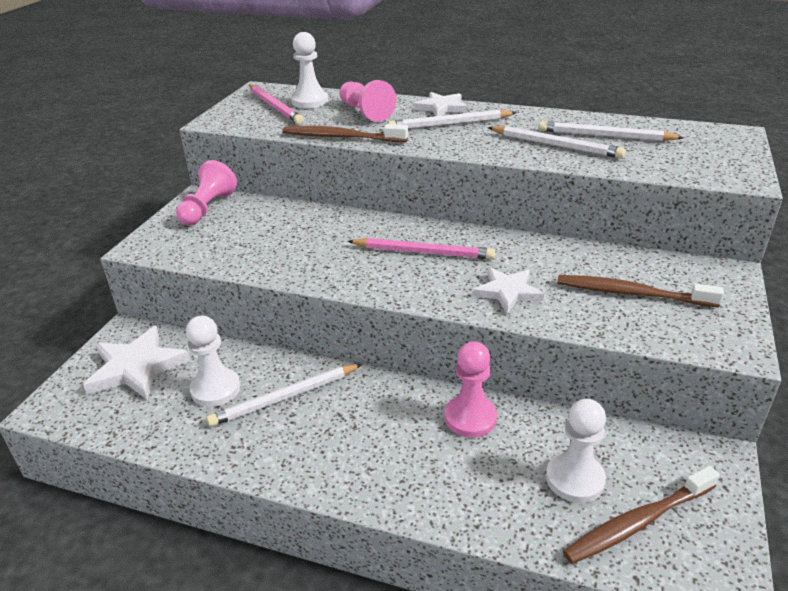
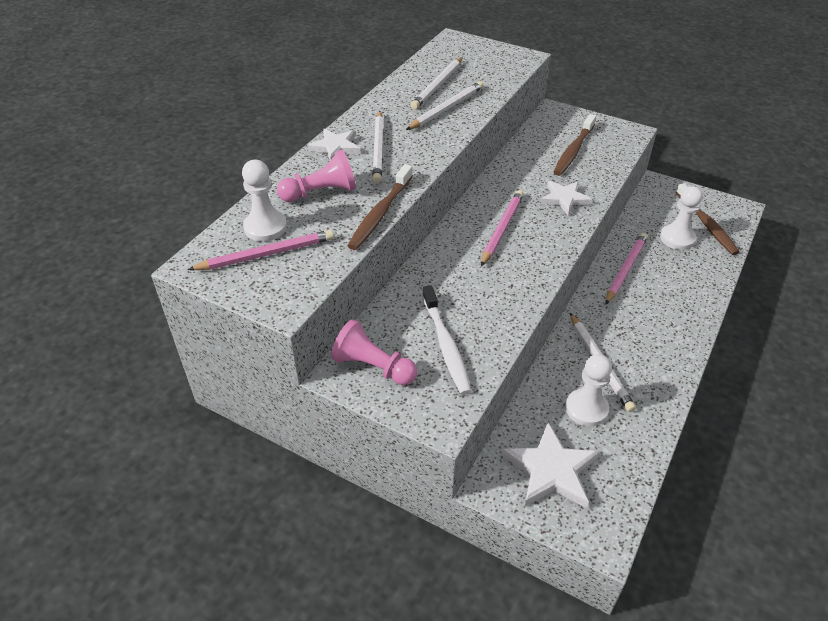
camera: 80 degrees left, 10 degrees up
pink pawn [445,341,497,438] -> pink pencil [606,233,648,304]
none -> white toothbrush [422,285,472,395]

